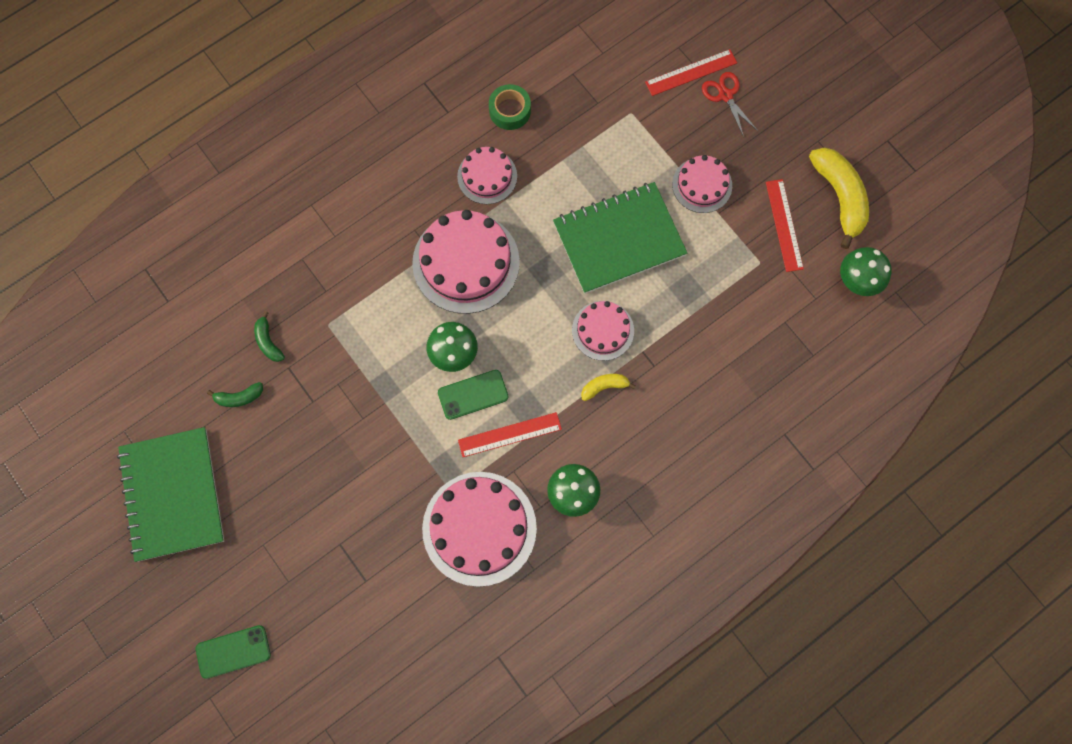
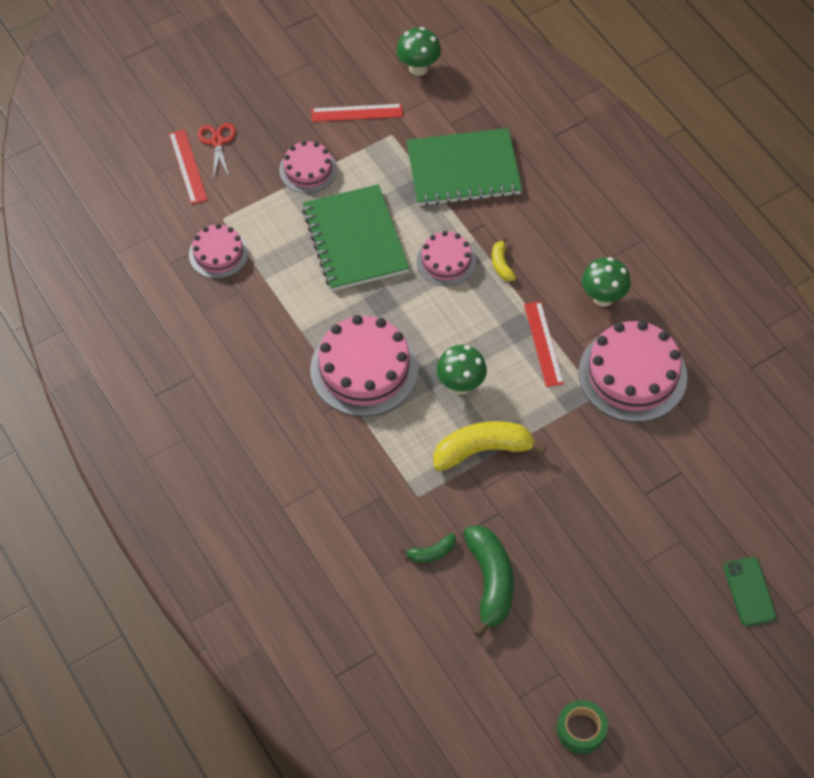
camera: 85 degrees left, 15 degrees down
green notebook [117,427,224,562] -> green notebook moved to [406,128,522,206]
green banana [207,382,263,407] -> green banana [463,526,514,638], size x2.04
green phone [438,370,508,420] -> none
pink cake [457,147,517,204] -> pink cake moved to [189,224,248,279]
green tape [489,84,531,130] -> green tape moved to [557,700,608,754]
red scissors [702,72,758,137] -> red scissors turned 105 degrees clockwise [198,123,236,179]
yellow banana [809,148,869,249] -> yellow banana moved to [433,421,547,471]

